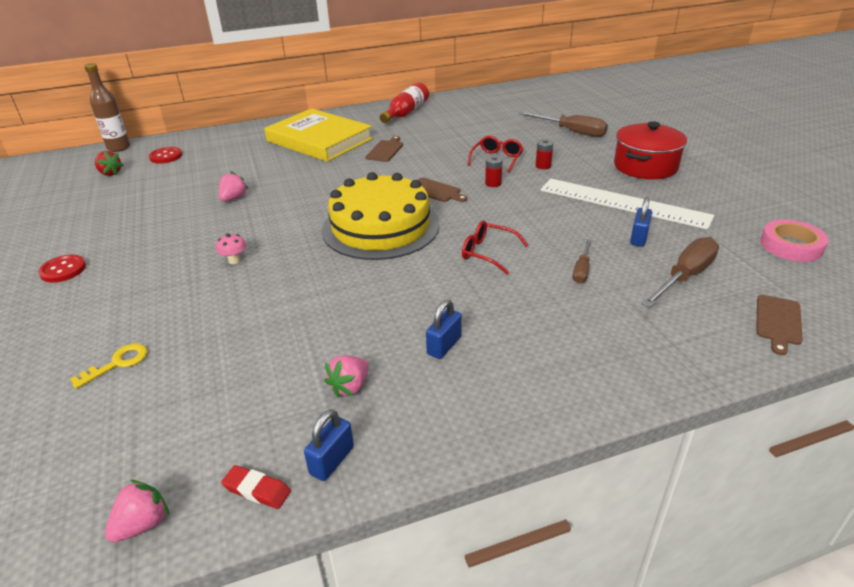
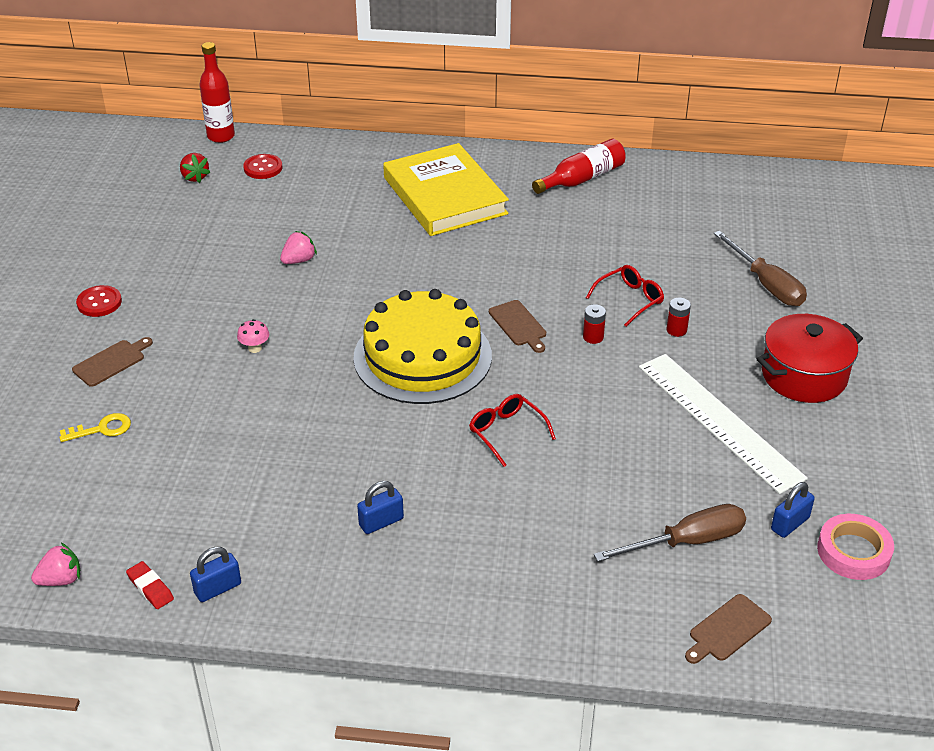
camera: 25 degrees right, 5 degrees up
brown bottle [84,63,130,152] -> red bottle [199,42,235,143]
pink strawberry [324,356,368,397] -> none
brown cutting board [365,136,403,162] -> brown cutting board moved to [72,337,153,387]
brown screwdriver [573,239,591,283] -> none
blue padlock [630,197,652,247] -> blue padlock moved to [771,482,815,538]

